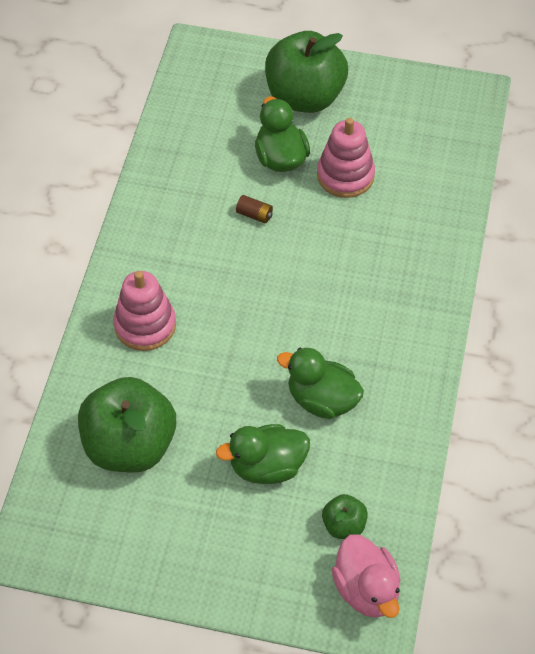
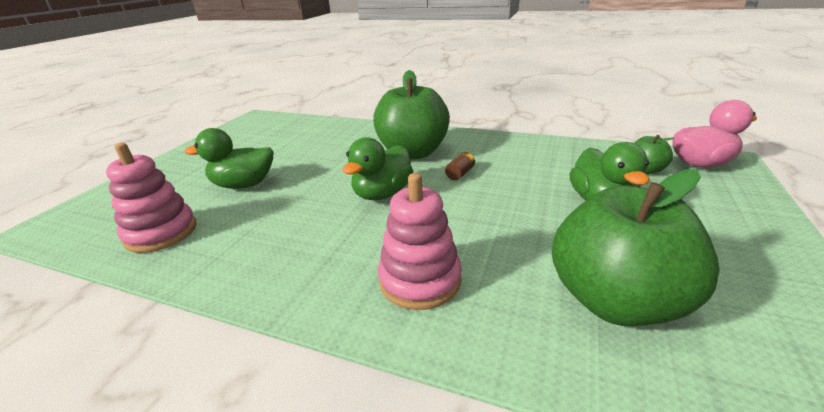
camera: 80 degrees left, 25 degrees down
brown battery [236,195,273,223] -> brown battery moved to [445,152,475,180]
green apple [265,31,348,113] -> green apple moved to [373,70,450,159]
green duck [277,348,364,419] -> green duck moved to [343,137,413,200]
pink stacking toy [317,118,375,198] -> pink stacking toy moved to [106,143,196,253]

